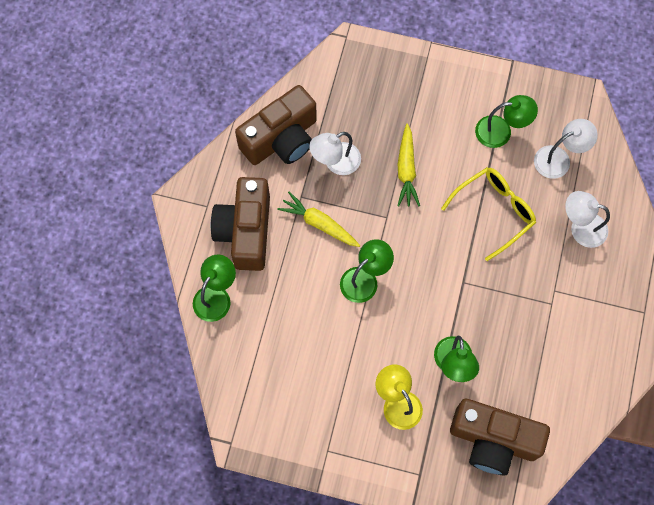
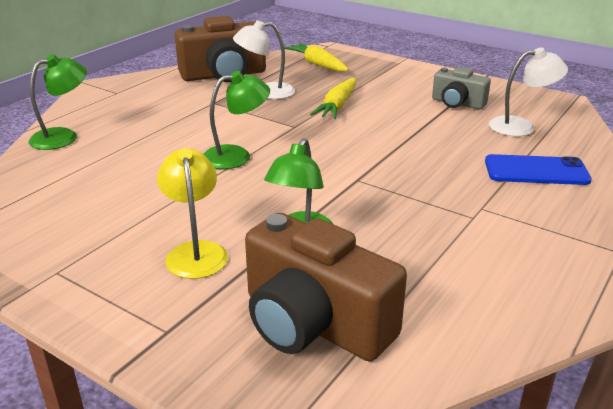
camera: 20 degrees right, 40 degrees down
brown camera [211,177,270,271] -> none
yellow carrot [277,192,361,247] -> yellow carrot moved to [284,43,349,72]
yellow glasses [441,167,536,261] -> none
green lamp [475,95,538,148] -> grey camera [432,67,491,109]
white lamp [565,191,610,248] -> blue phone [485,154,592,185]

